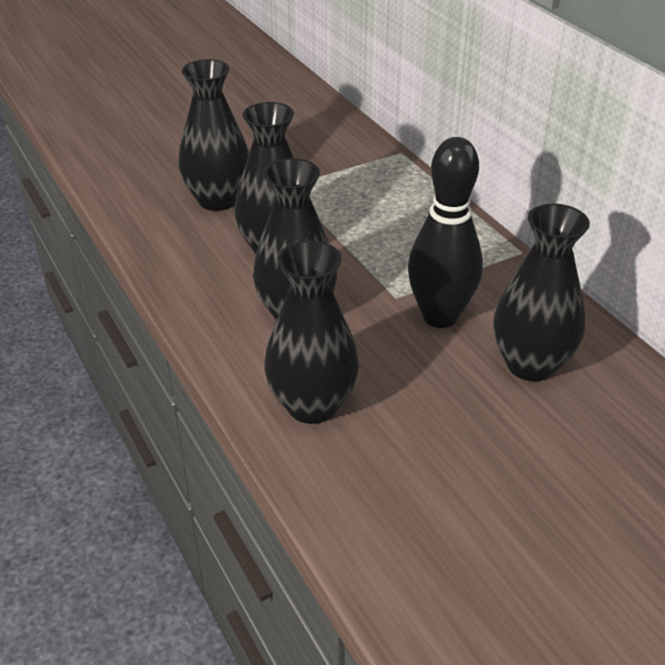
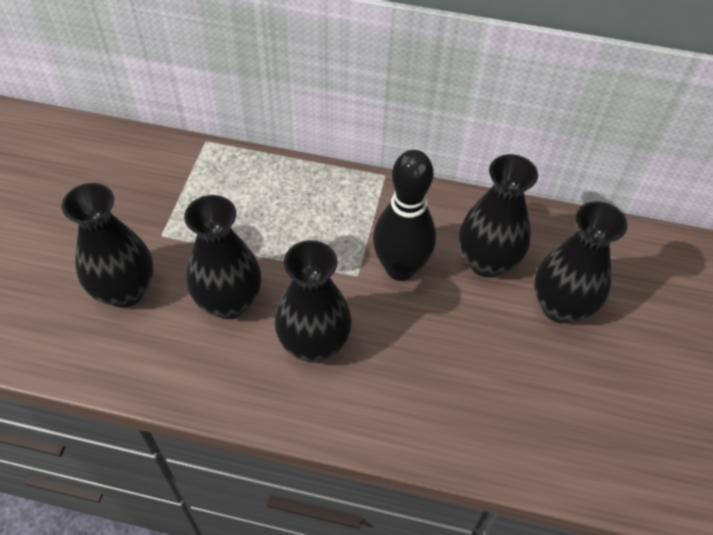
camera: 50 degrees left, 15 degrees up
black vase [264,240,359,424] -> black vase moved to [534,201,627,324]

